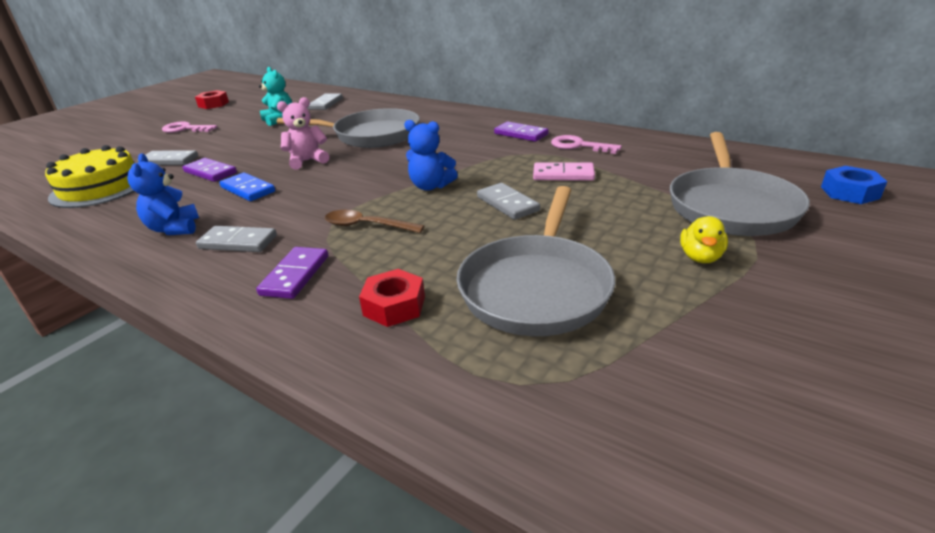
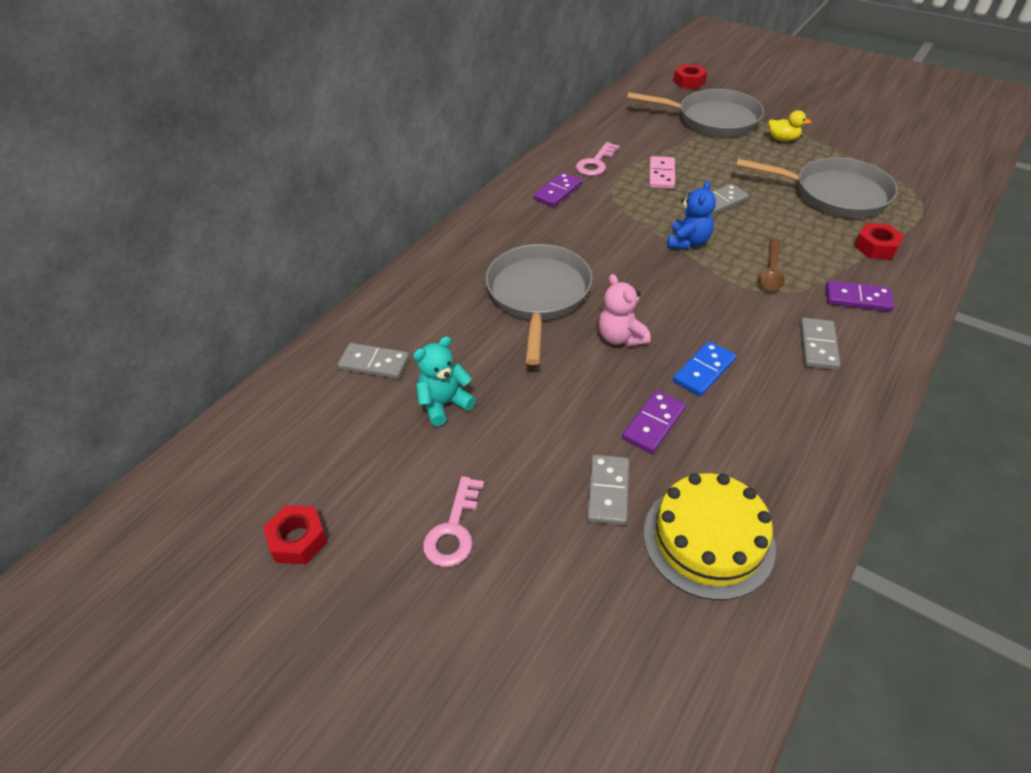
camera: 90 degrees left, 15 degrees up
blue teddy bear [127,153,199,235] -> none
blue nut [821,166,887,204] -> red nut [673,64,707,89]

